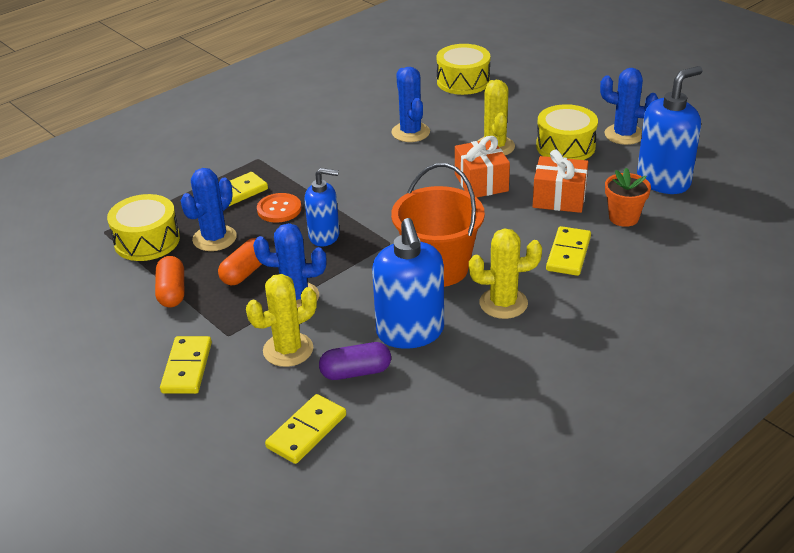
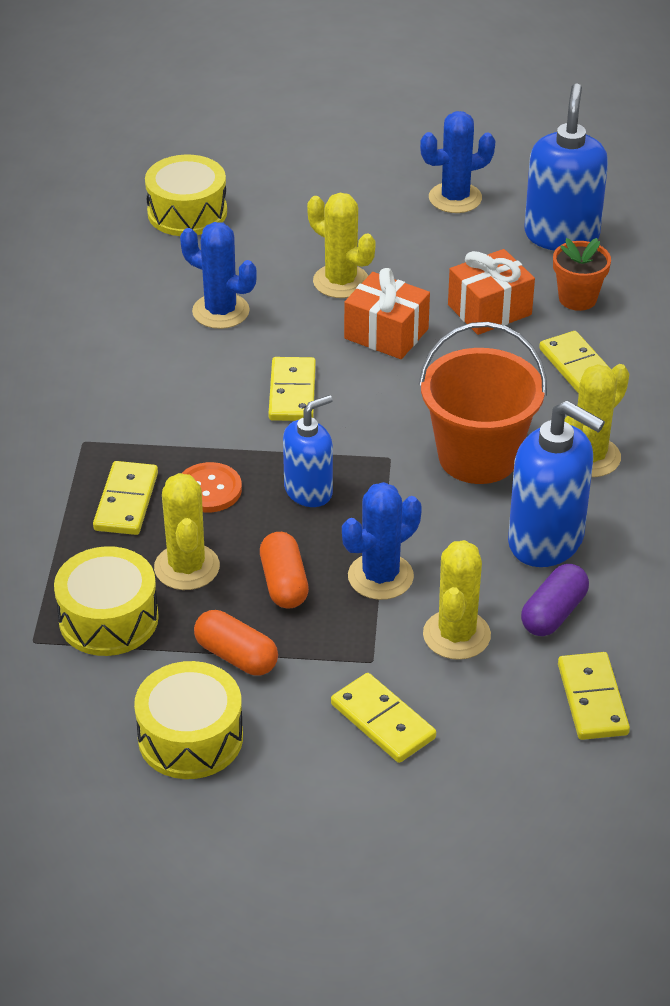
camera: 45 degrees left, 5 degrees up
blue cactus [180,168,237,251] -> yellow cactus [154,473,220,590]
yellow drum [536,104,598,160] -> yellow drum moved to [134,661,243,779]
none -> yellow domino [269,357,316,421]

